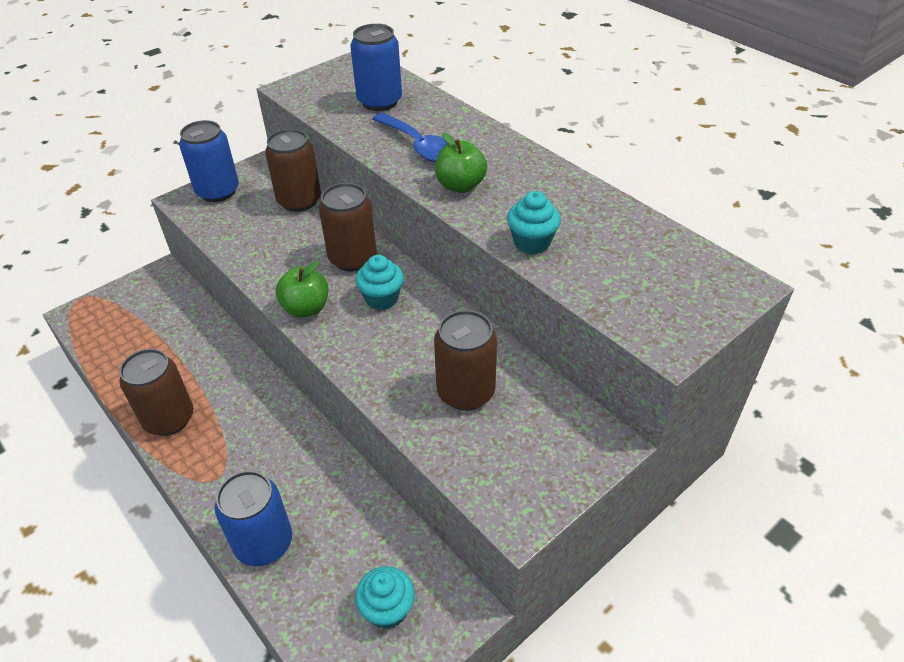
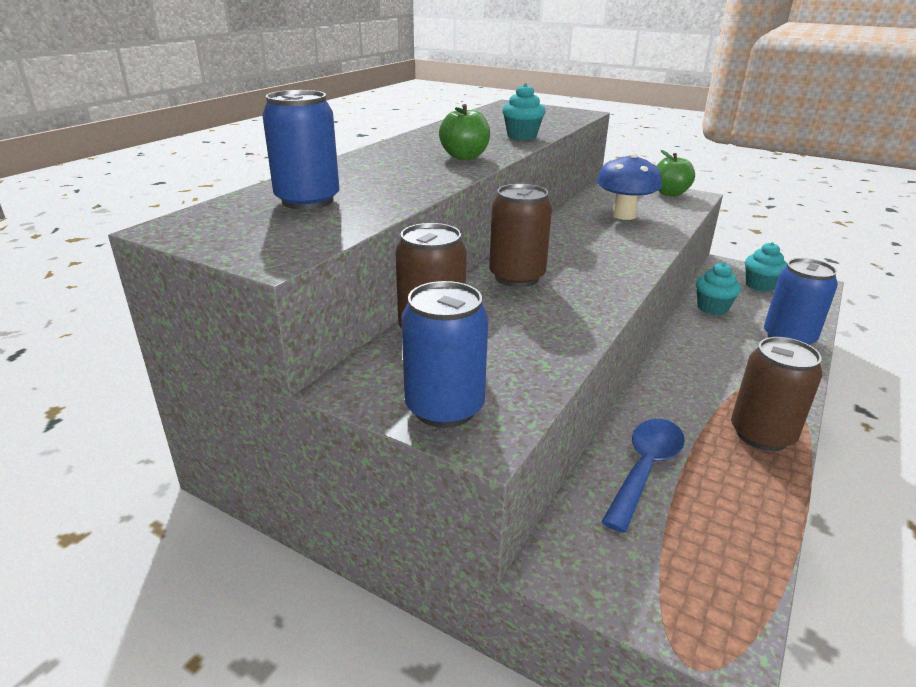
camera: 110 degrees left, 15 degrees down
green apple [276,261,328,318] -> green apple moved to [657,150,695,196]
turquoise cupcake [355,255,404,310] -> turquoise cupcake moved to [696,262,741,315]
blue spoon [373,113,448,162] -> blue spoon moved to [601,419,685,533]
brown can [434,310,497,411] -> blue mushroom [597,153,662,220]

